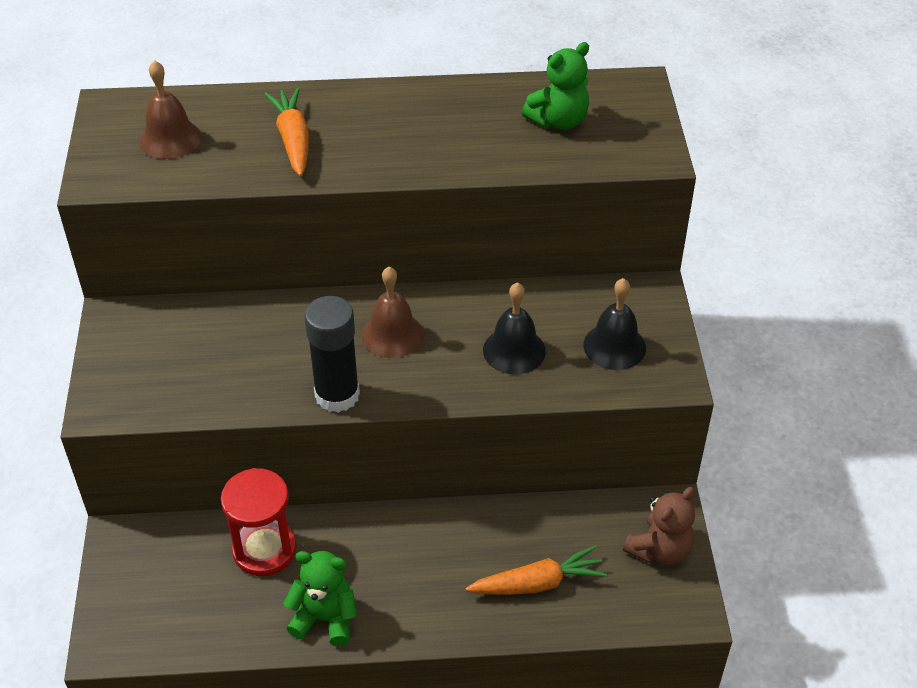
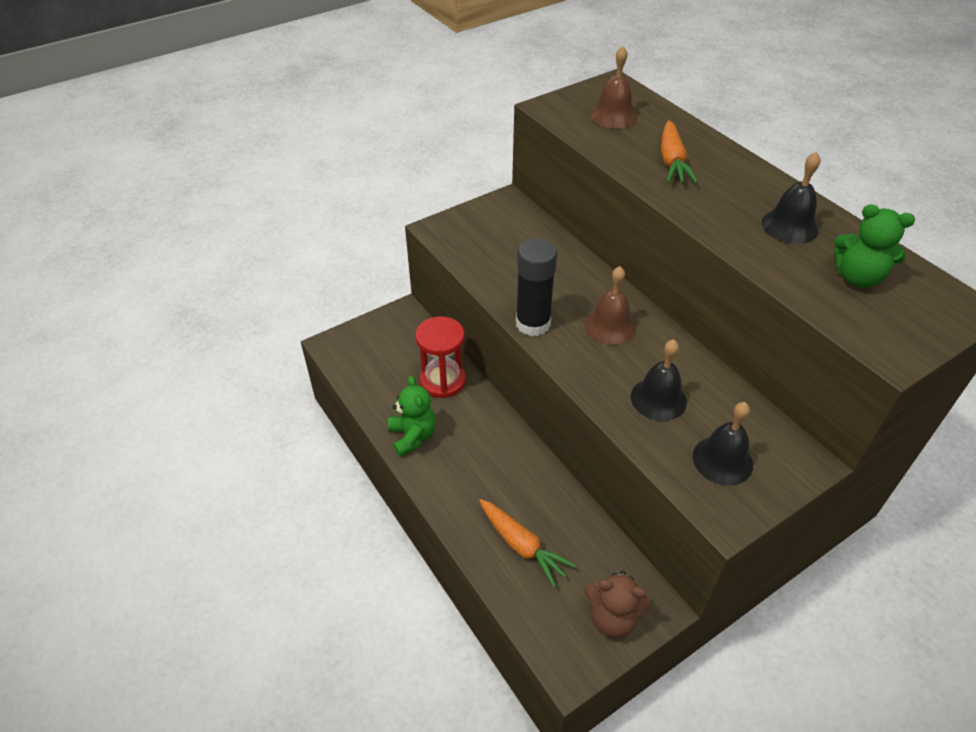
camera: 60 degrees right, 0 degrees up
orange carrot [264,88,309,176] -> orange carrot turned 135 degrees clockwise [661,120,698,183]
none -> black bell [762,152,821,244]

